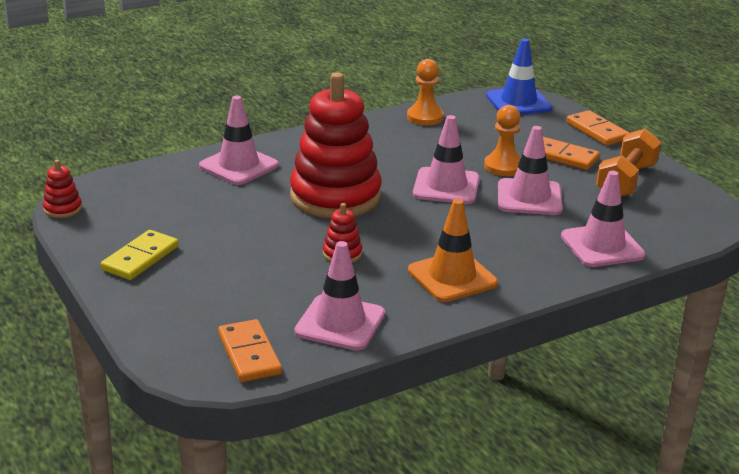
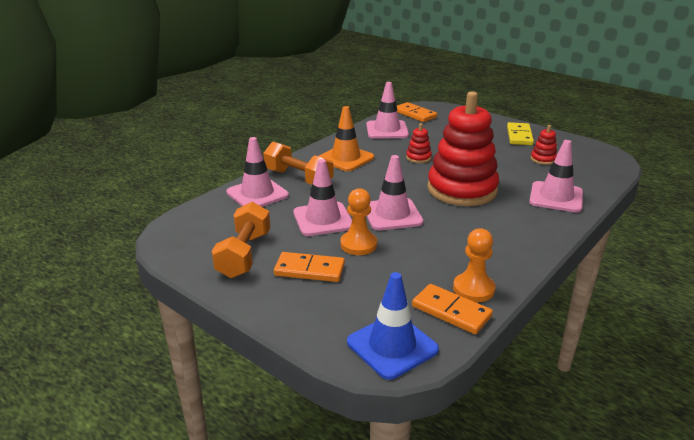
camera: 160 degrees right, 0 degrees up
red stacking toy [43,160,82,218] -> red stacking toy moved to [531,125,557,165]
orange domino [566,110,629,146] -> orange domino moved to [412,284,493,334]
none -> orange dumbbell [263,142,334,185]

